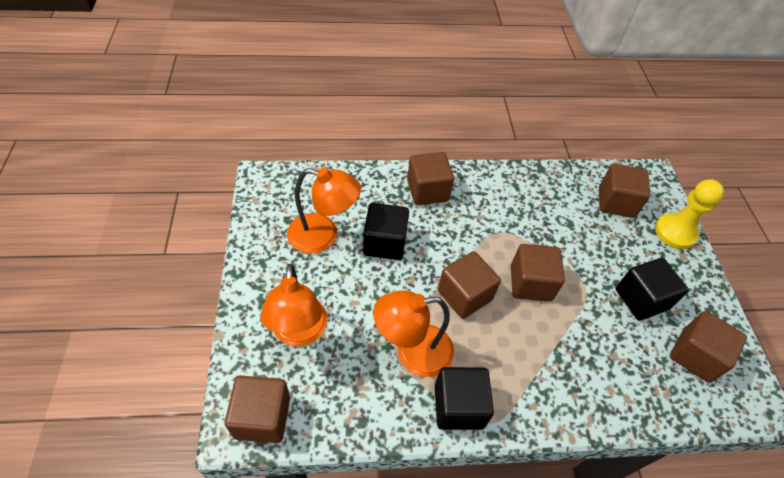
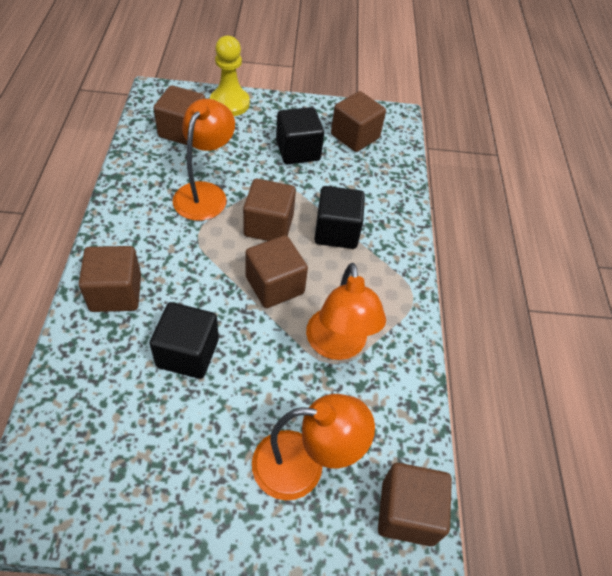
camera: 85 degrees left, 0 degrees up
orange lamp [287,167,361,254] -> orange lamp moved to [173,99,235,221]
black cube [435,367,494,430] -> black cube moved to [314,186,365,249]

